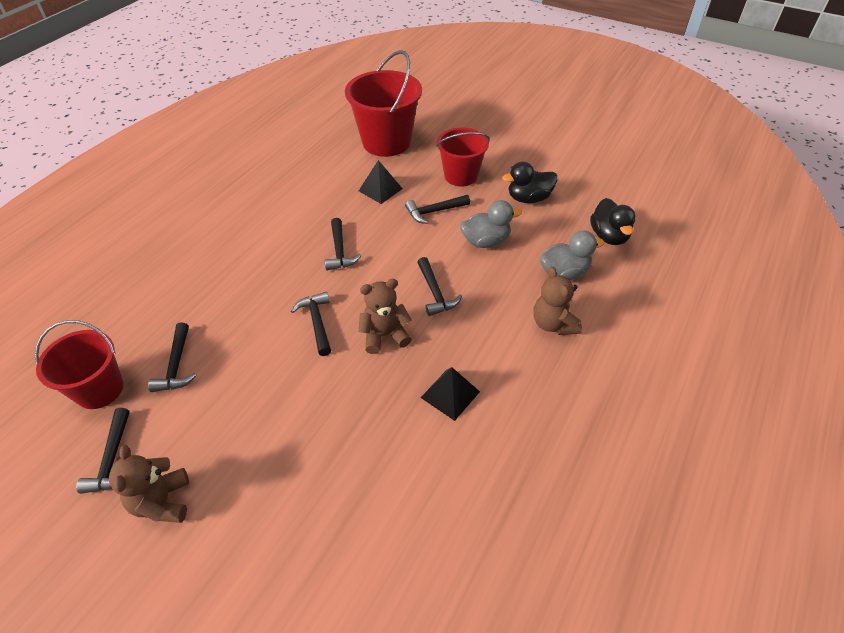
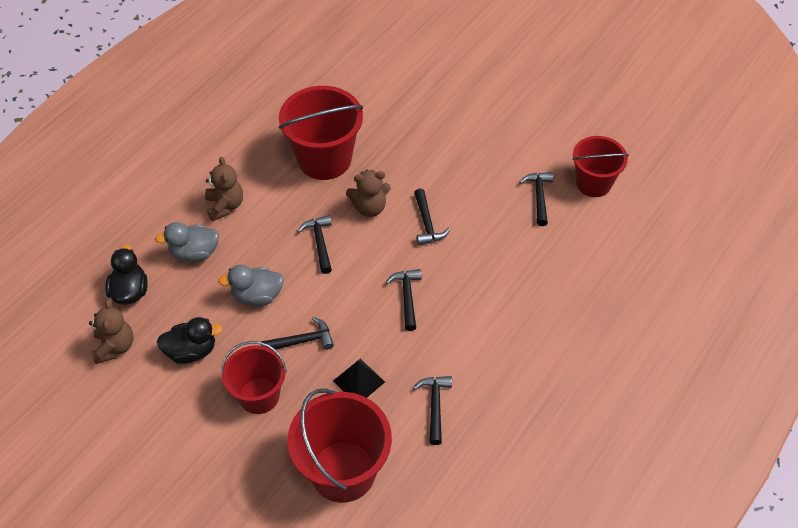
camera: 175 degrees left, 5 degrees up
black hammer [76,408,130,494] -> black hammer moved to [413,376,452,445]
brown teddy bear [109,445,189,523] -> brown teddy bear moved to [89,299,133,364]
black pyramid [421,367,480,421] -> red bucket [279,86,363,180]

